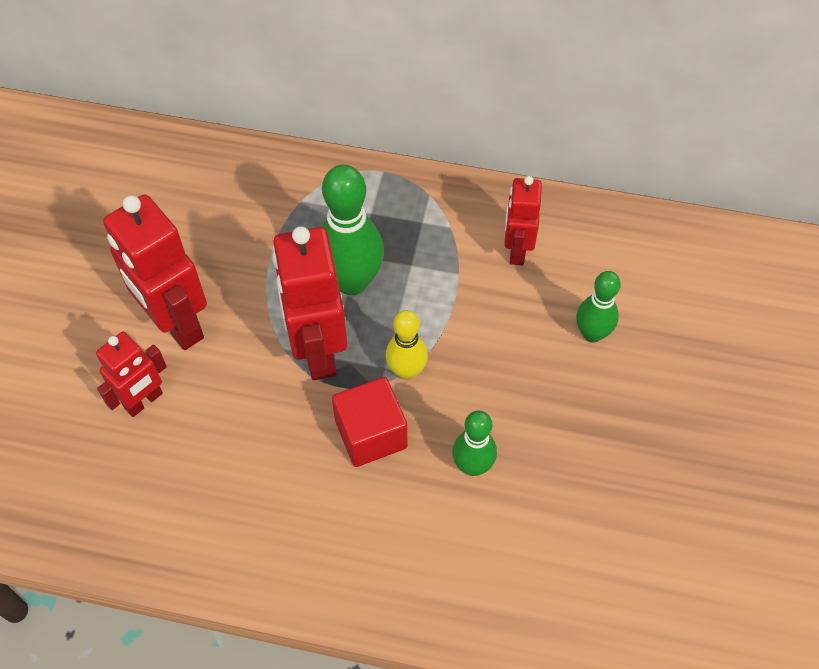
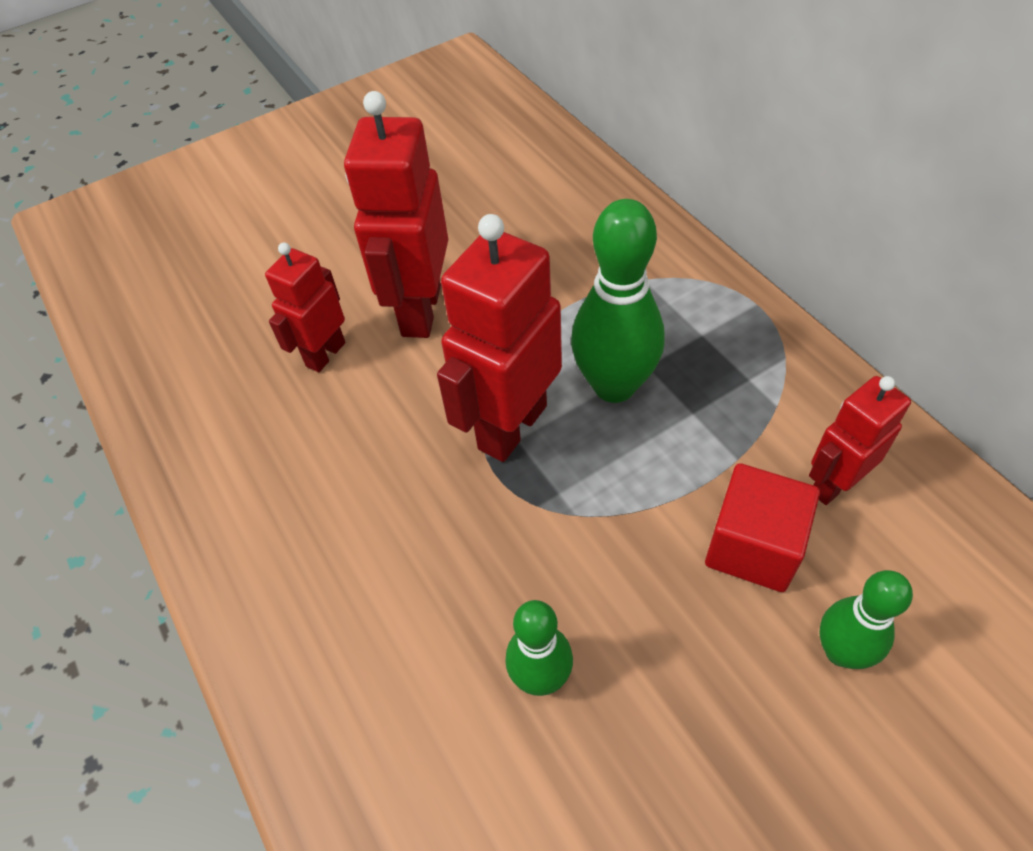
camera: 50 degrees right, 5 degrees down
red robot [96,332,167,417] -> red robot turned 120 degrees clockwise [265,242,345,372]
red cube [332,377,408,467] -> red cube moved to [705,463,820,592]
yellow bowling pin [386,310,428,380] -> none

